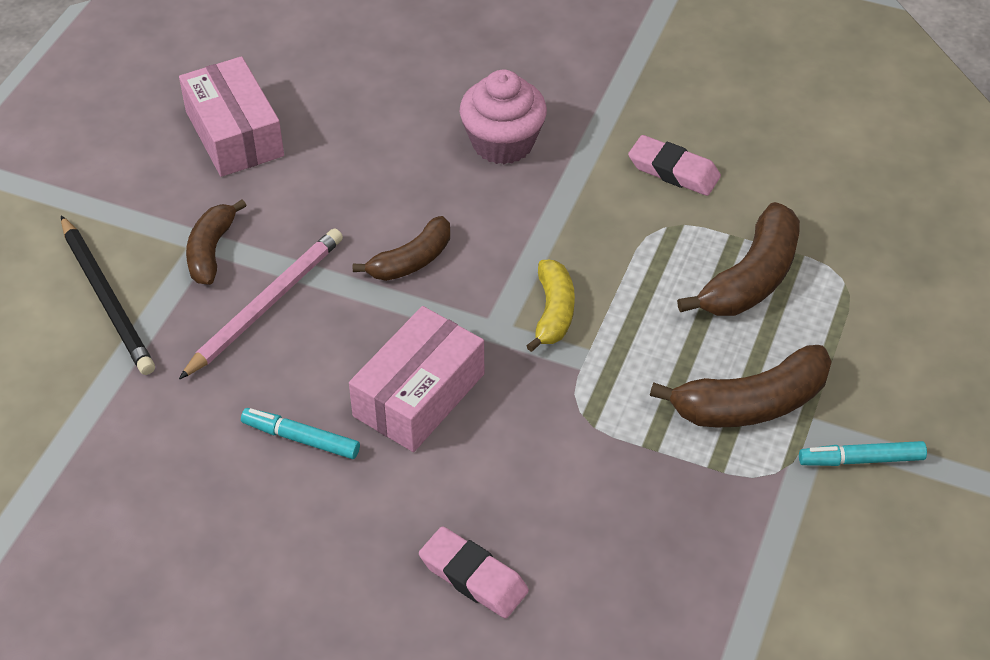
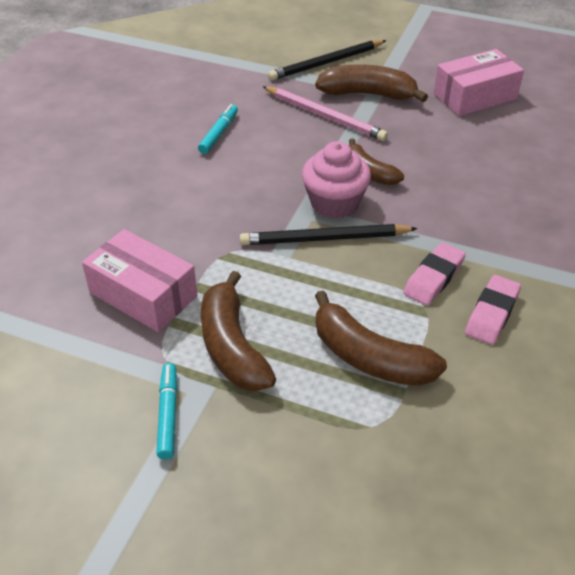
camera: 90 degrees right, 5 degrees down
brown banana [186,199,247,285] -> brown banana [315,64,428,102], size x1.54
pink box [349,306,484,452] -> pink box moved to [82,229,197,332]
pink eraser [419,526,529,618] -> pink eraser moved to [403,242,466,305]
pink cupcake [460,70,547,164] -> pink cupcake moved to [302,141,371,218]
yellow banana [526,260,575,352] -> black pencil [240,224,418,245]

